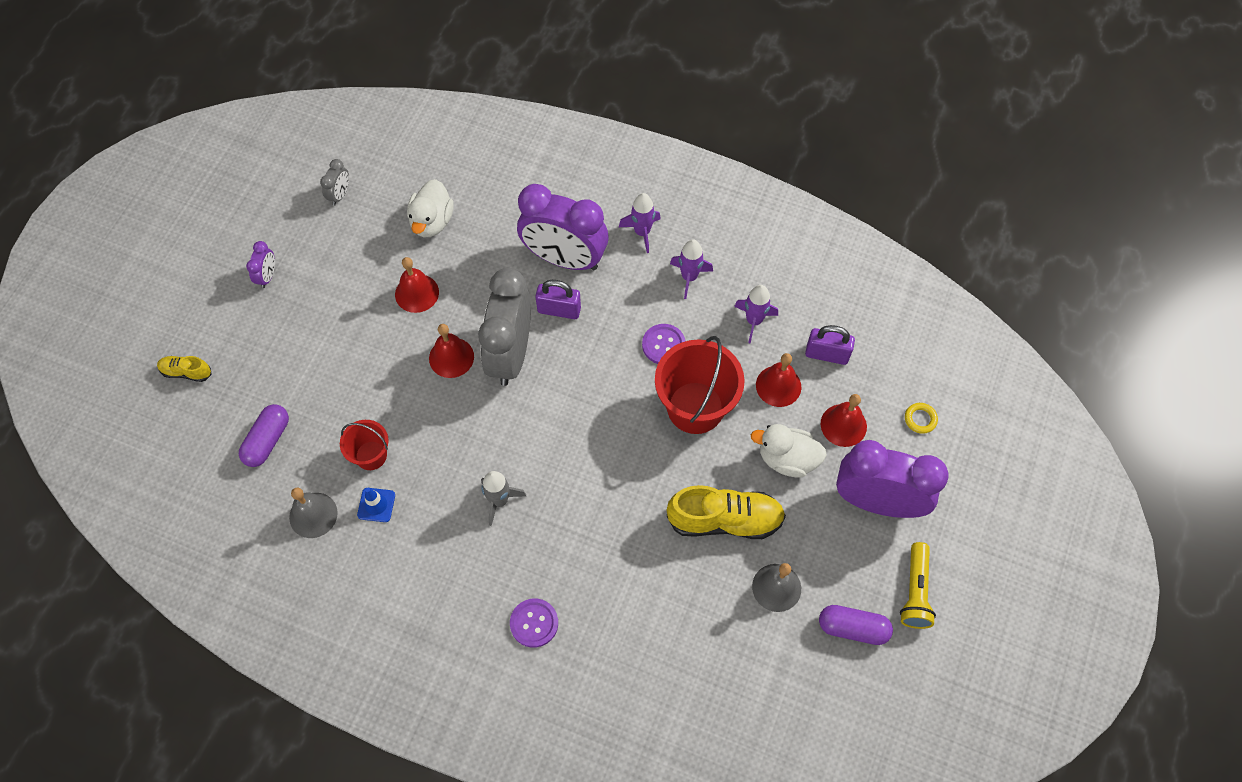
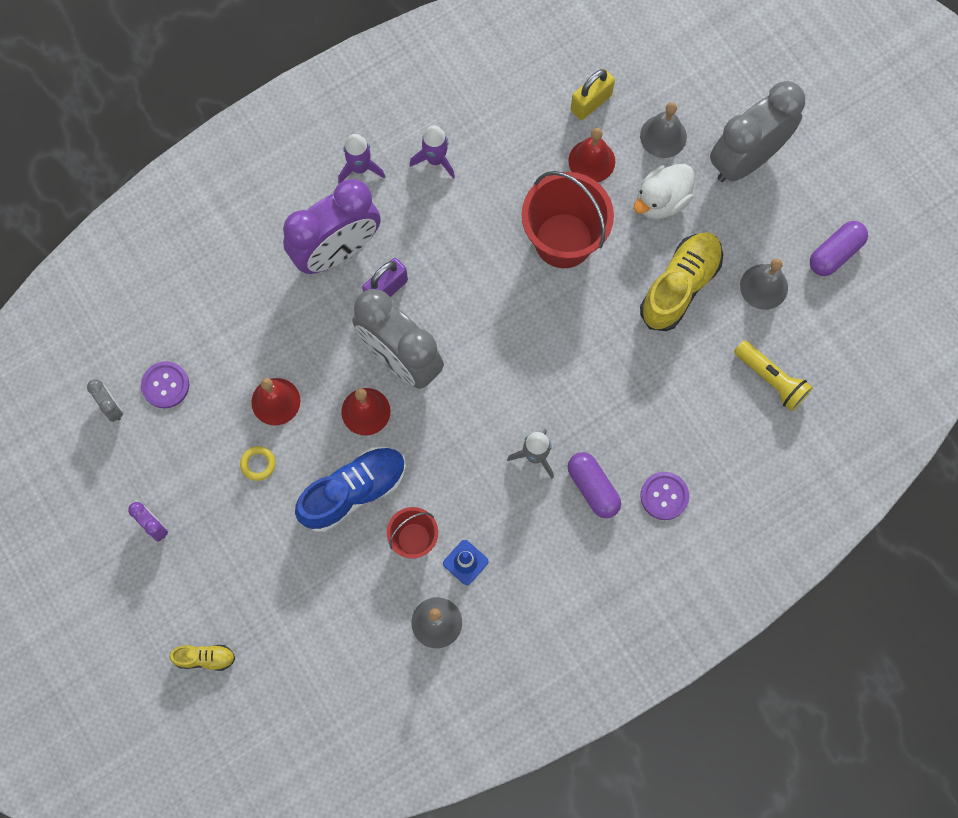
camera: 55 degrees left, 10 degrees up
yellow shoe [157,356,212,382] -> yellow shoe turned 135 degrees counterclockwise [169,645,235,671]
purple capsule [239,404,289,467] -> purple capsule moved to [568,452,621,518]
white duck [407,179,454,237] -> none
purple button [642,324,685,364] -> purple button moved to [141,361,189,408]
purple rocket [734,285,778,343] -> none
purple padlock [805,325,855,365] -> yellow padlock [571,69,615,120]
red bell [821,394,867,447] -> grey bell [640,102,687,158]
purple clock [836,440,948,518] -> grey clock [710,81,805,182]
yellow flashlight [900,542,936,629] -> yellow flashlight moved to [734,340,813,411]
yellow ring [905,403,938,434] -> yellow ring moved to [240,446,276,481]
none -> blue shoe [295,447,406,532]

